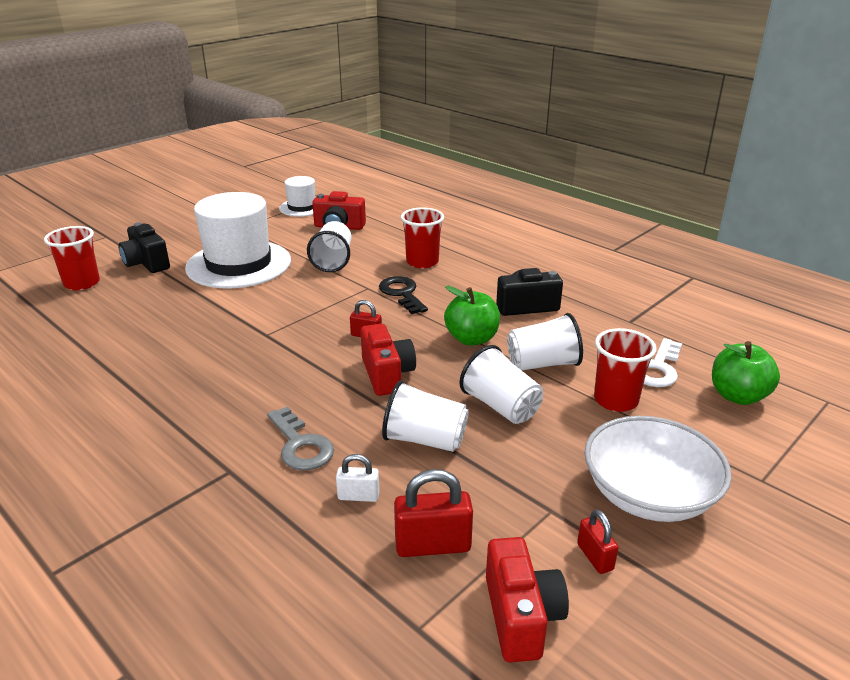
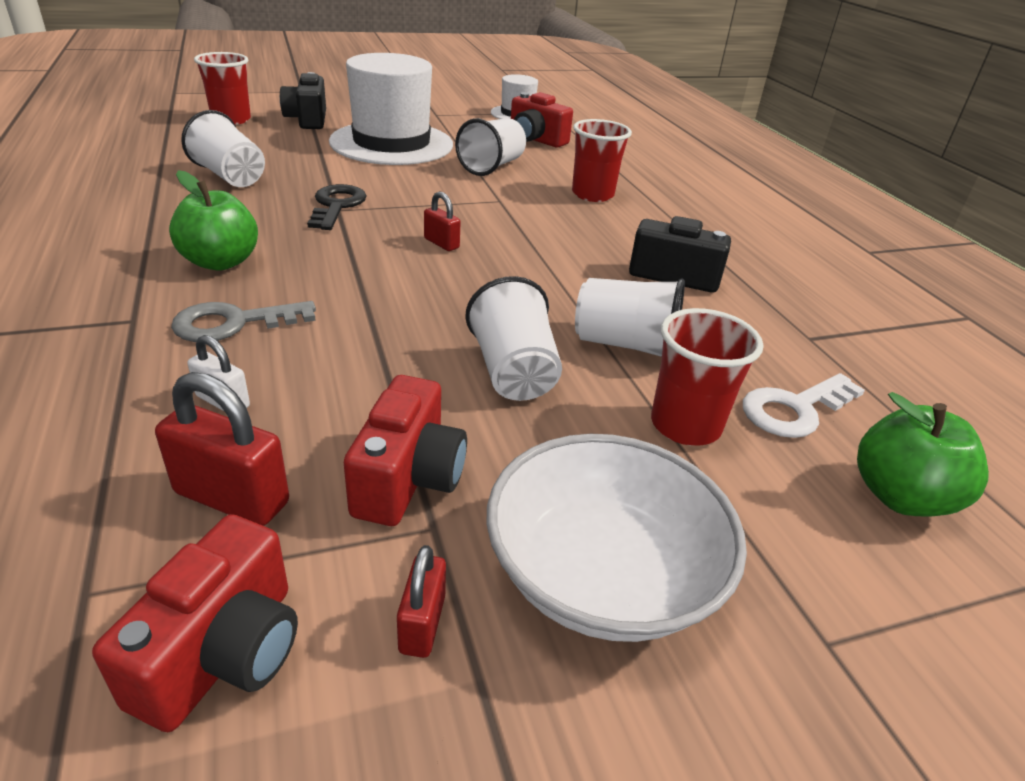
camera: 25 degrees right, 5 degrees up
grey key [267,406,334,470] -> grey key turned 75 degrees clockwise [171,301,316,342]
red camera [361,324,416,396] -> red camera moved to [344,375,467,526]
black key [379,276,428,314] -> black key moved to [307,184,367,230]
white cup [382,380,469,452] -> white cup moved to [181,110,265,187]
green apple [444,286,500,346] -> green apple moved to [169,170,258,270]

